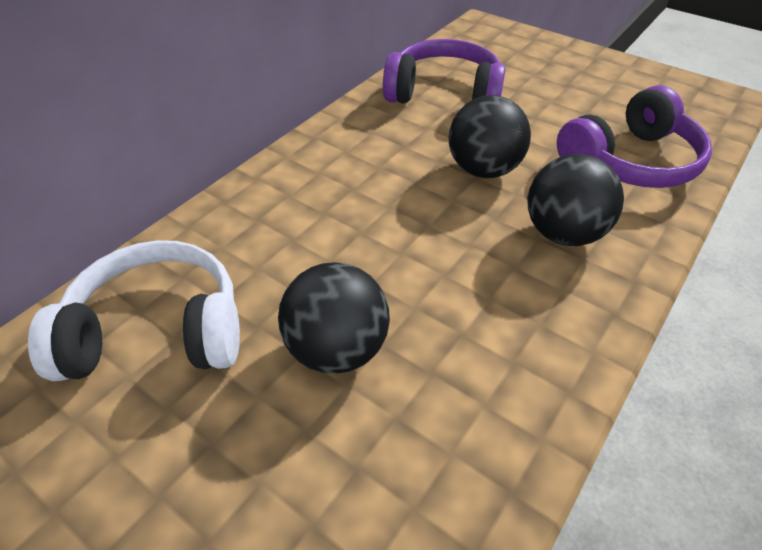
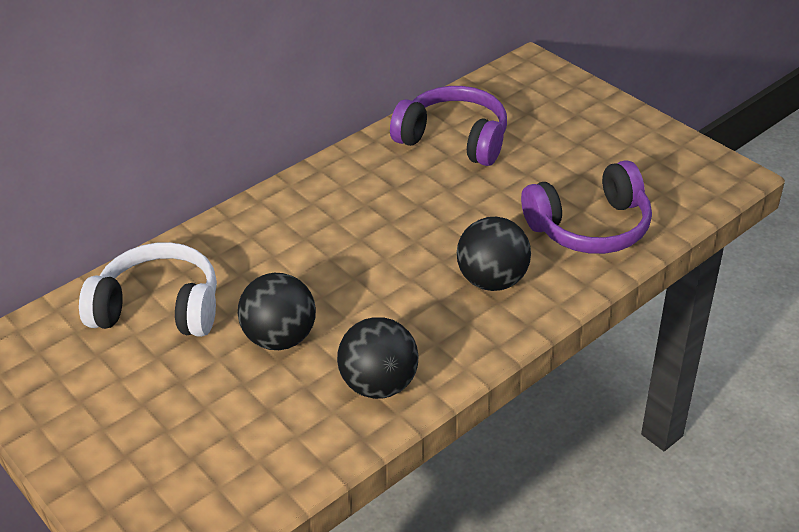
camera: 15 degrees right, 5 degrees down
black ball [449,95,531,178] -> black ball moved to [337,317,418,399]

